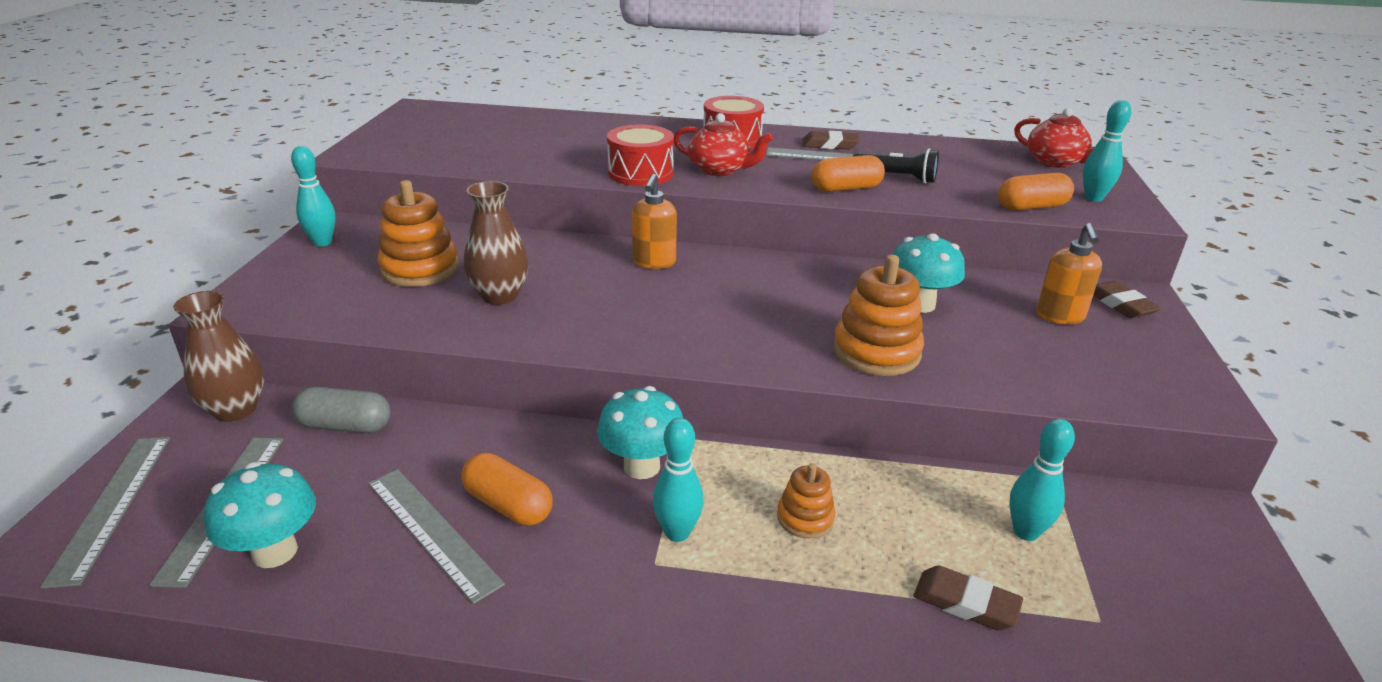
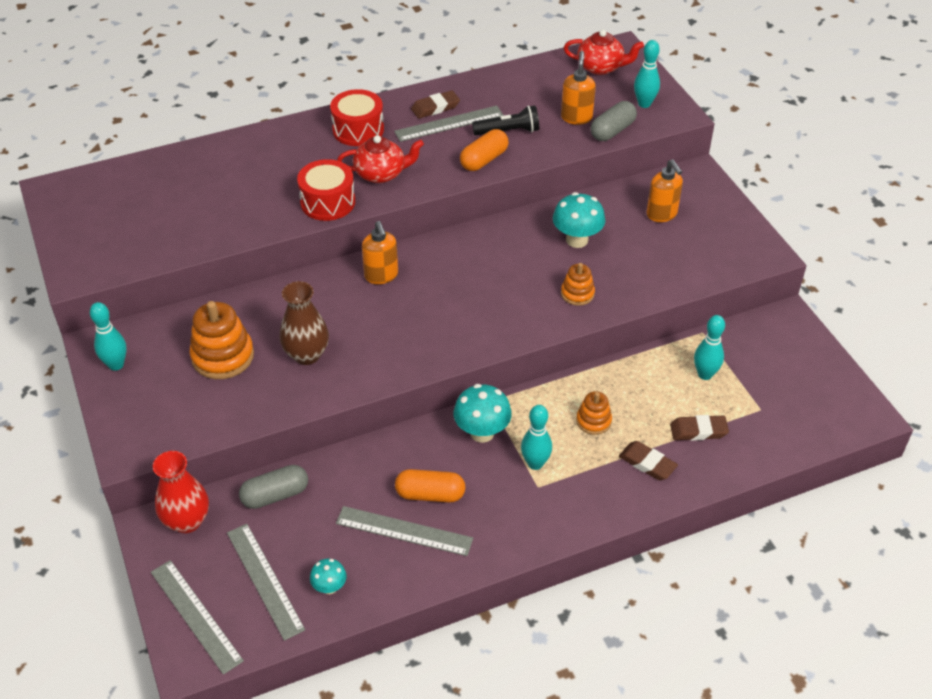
camera: 30 degrees left, 15 degrees up
brown vase [173,291,264,422] -> red vase [153,451,209,533]
turquoise mushroom [204,462,316,568] -> turquoise mushroom [310,559,347,594], size x0.57
orange stacking toy [833,255,924,376] -> orange stacking toy [561,263,595,306], size x0.57
orange capsule [998,173,1074,211] -> grey capsule [591,101,637,141]
brown eraser [1093,281,1161,318] -> brown eraser moved to [619,441,678,480]
none -> orange soap dispenser [561,51,596,125]

